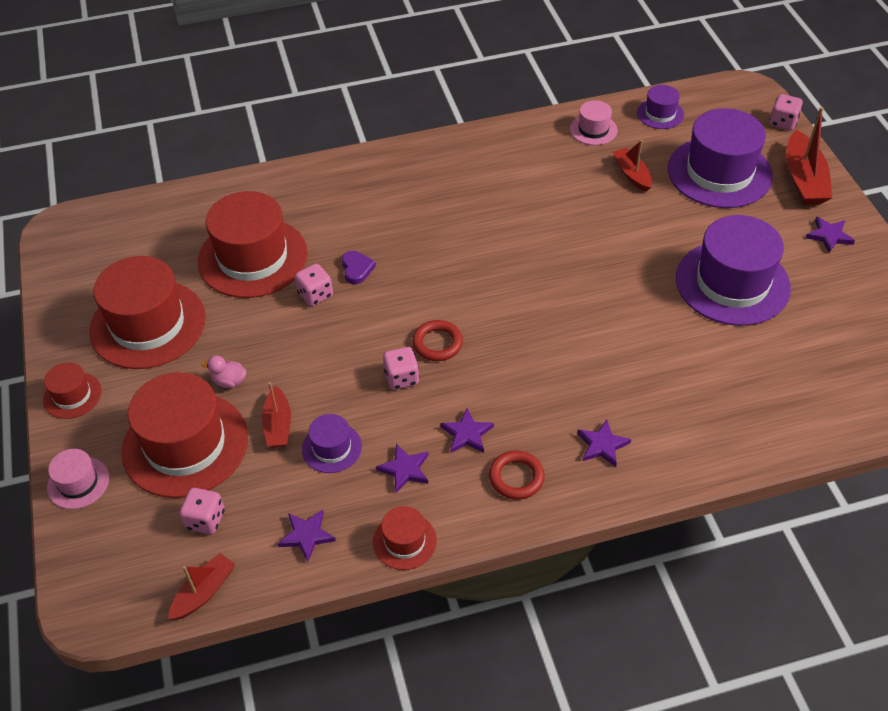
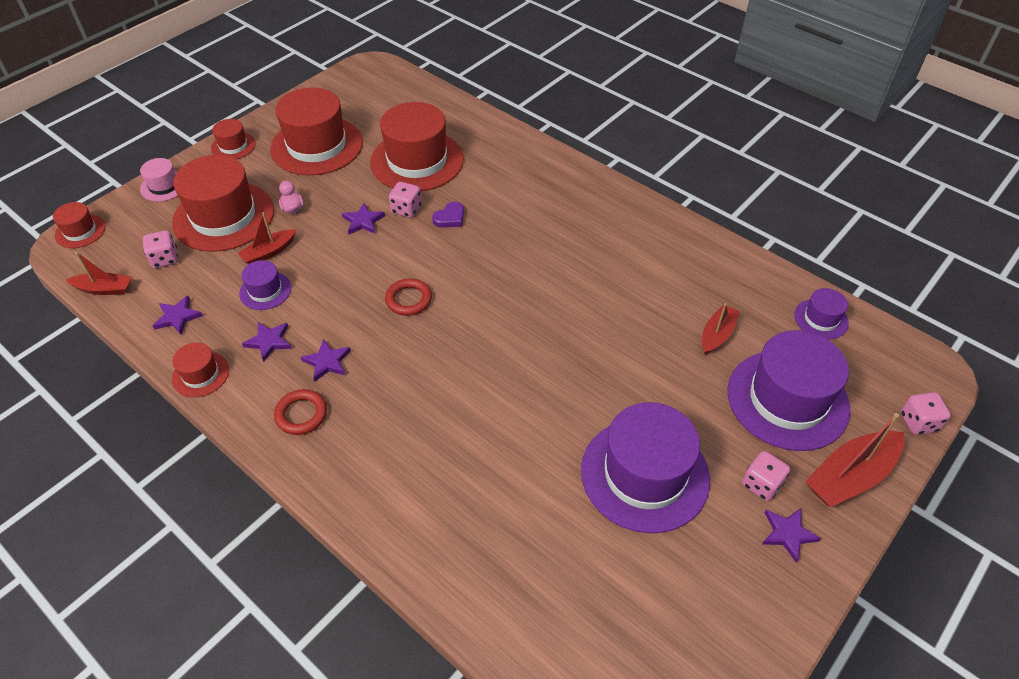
camera: 55 degrees right, 0 degrees up
pink dice [383,347,419,390] -> pink dice moved to [742,451,790,501]
pink hat [570,100,618,145] -> none
purple star [577,420,631,467] -> purple star moved to [342,203,385,234]
none -> red hat [53,202,105,248]

